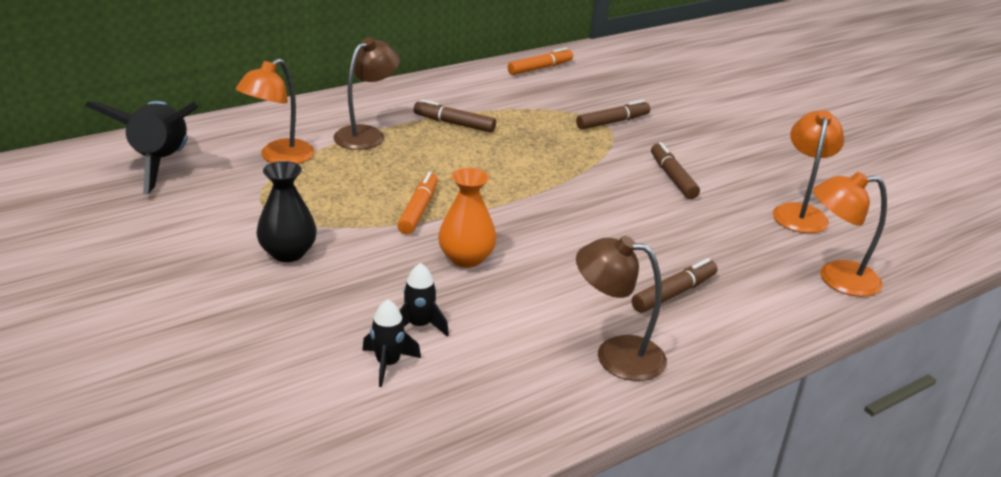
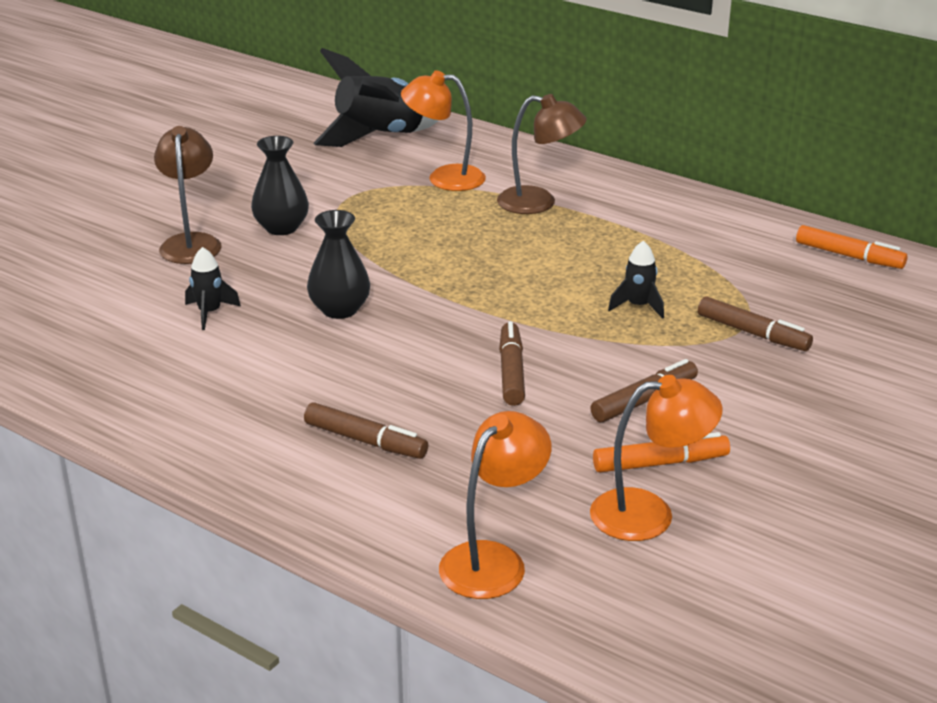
camera: 70 degrees right, 0 degrees up
black rocket [362,299,421,387] -> black rocket moved to [608,241,664,319]
orange marker [397,171,438,234] -> orange marker moved to [593,432,730,472]
brown marker [414,99,496,132] -> brown marker moved to [499,321,525,406]
orange vase [438,168,497,268] -> black vase [307,210,370,319]
brown lamp [576,236,667,381] -> brown lamp moved to [154,126,222,264]
orange lamp [813,172,887,297] -> orange lamp turned 60 degrees clockwise [439,411,551,599]

